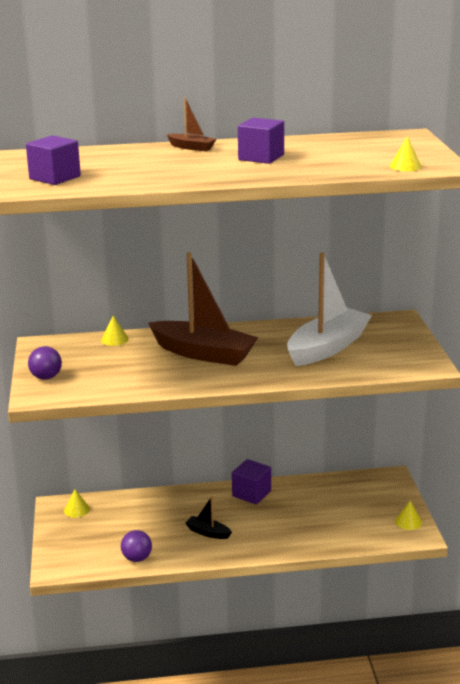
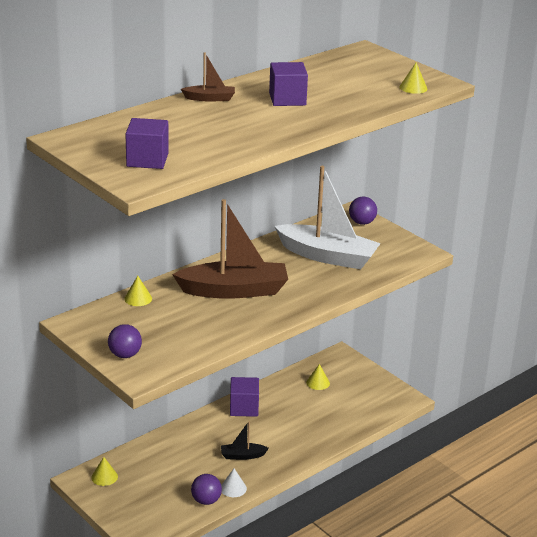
camera: 35 degrees left, 5 degrees up
white boat [287,252,372,366] -> white boat turned 105 degrees clockwise [274,166,381,269]
yellow cone [396,501,422,530] -> yellow cone moved to [306,364,330,390]
none -> white cone [221,469,247,497]
none -> purple ball [349,196,377,225]

